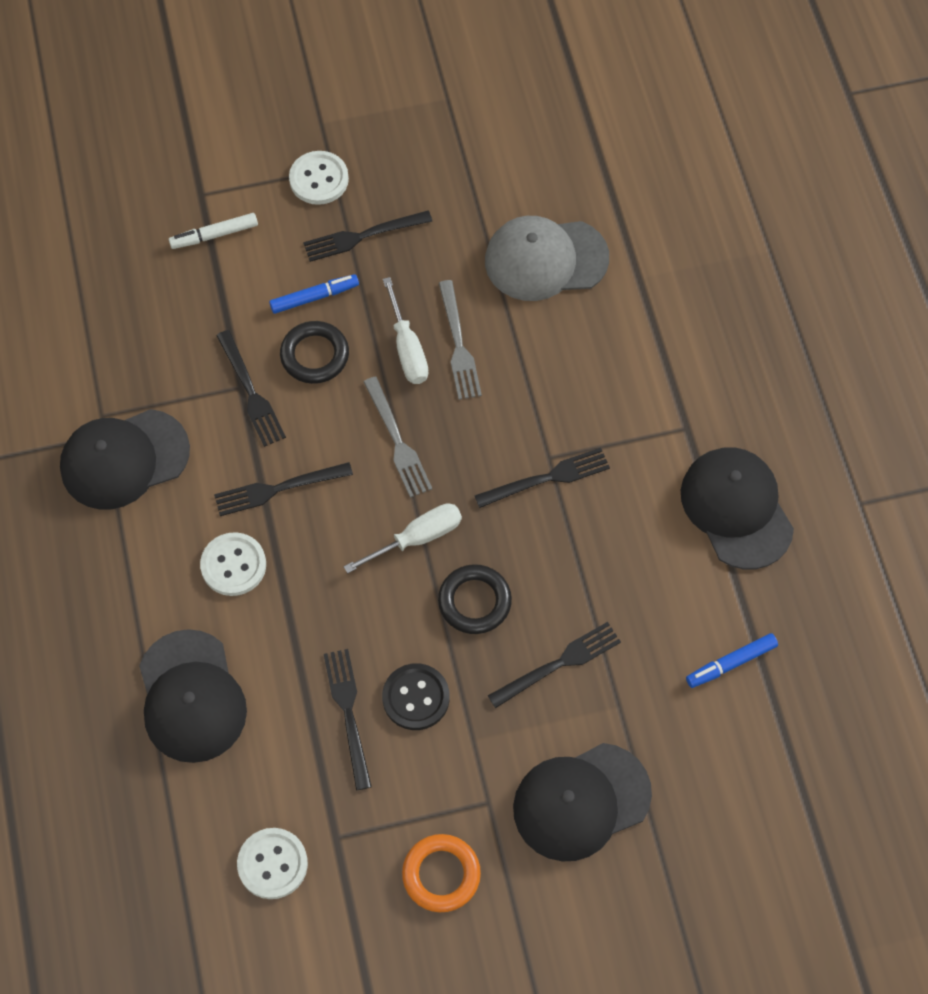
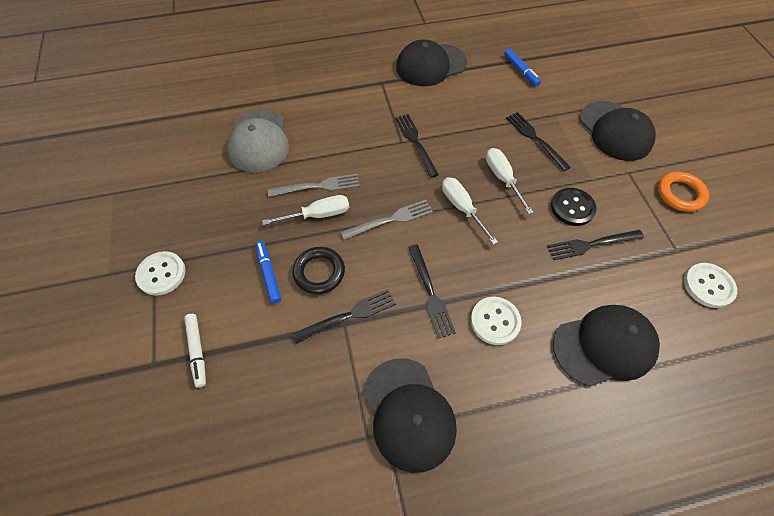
camera: 90 degrees left, 5 degrees down
black fork [303,210,432,262] -> none
black ring [438,564,512,634] -> white screwdriver [486,148,533,214]

